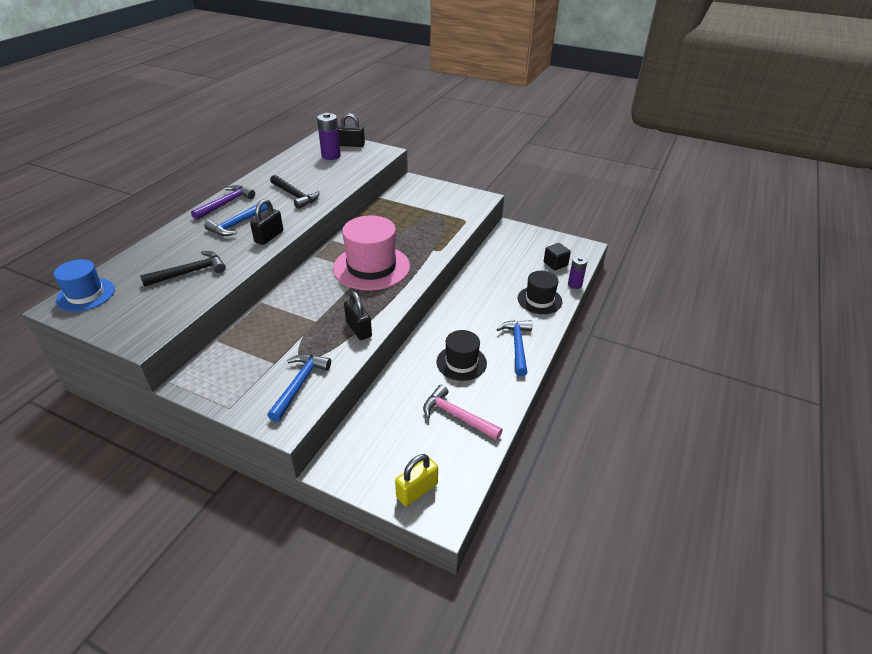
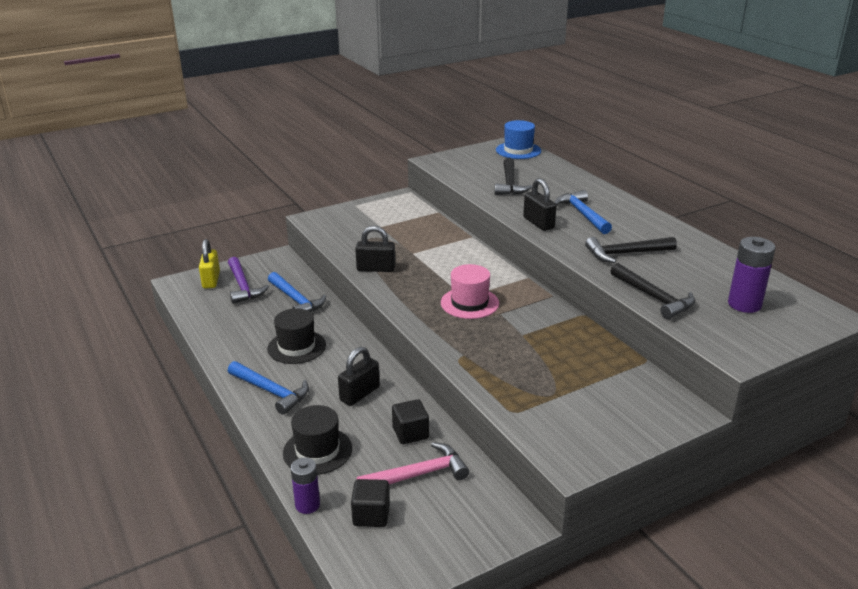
camera: 125 degrees right, 10 degrees down
purple hammer [191,185,255,220] -> purple hammer moved to [228,257,269,304]
blue hammer [267,354,331,422] -> blue hammer moved to [268,272,326,312]
pink hat [333,215,410,291] -> pink hat [441,264,499,319], size x0.59
black padlock [338,113,365,147] -> black padlock moved to [338,347,380,406]
pink hammer [423,385,503,440] -> pink hammer moved to [357,442,469,484]
none -> black cube [392,399,429,444]
none -> black hammer [610,263,695,319]

